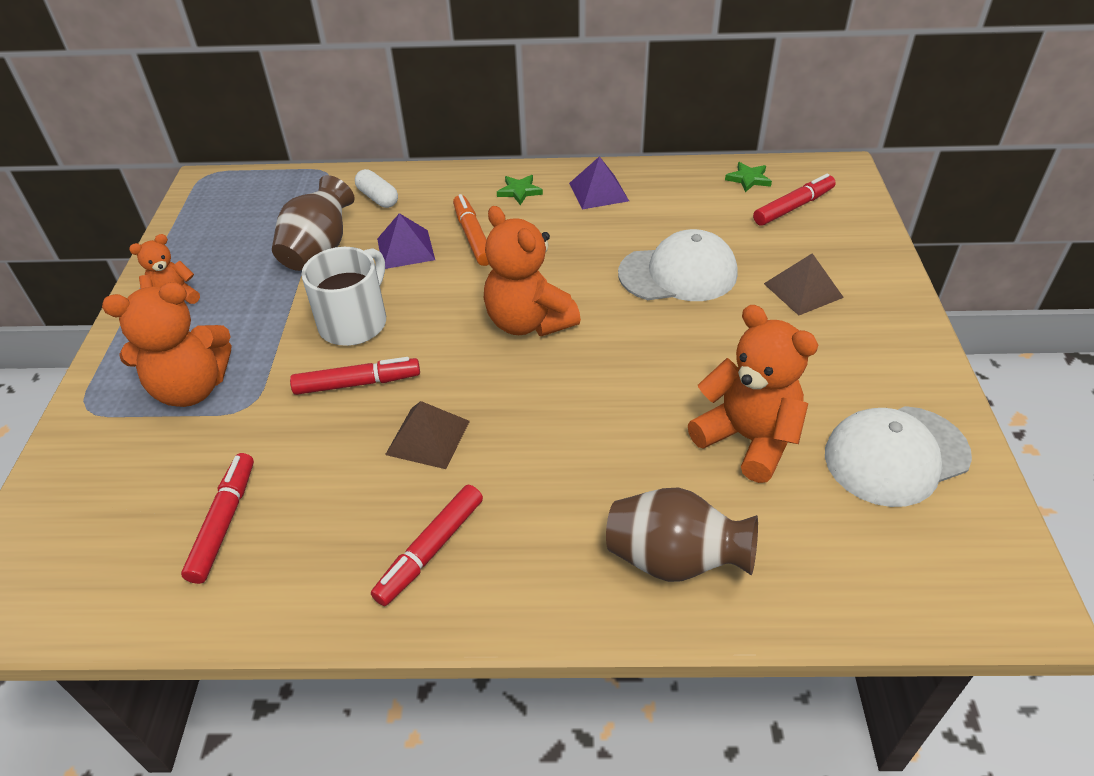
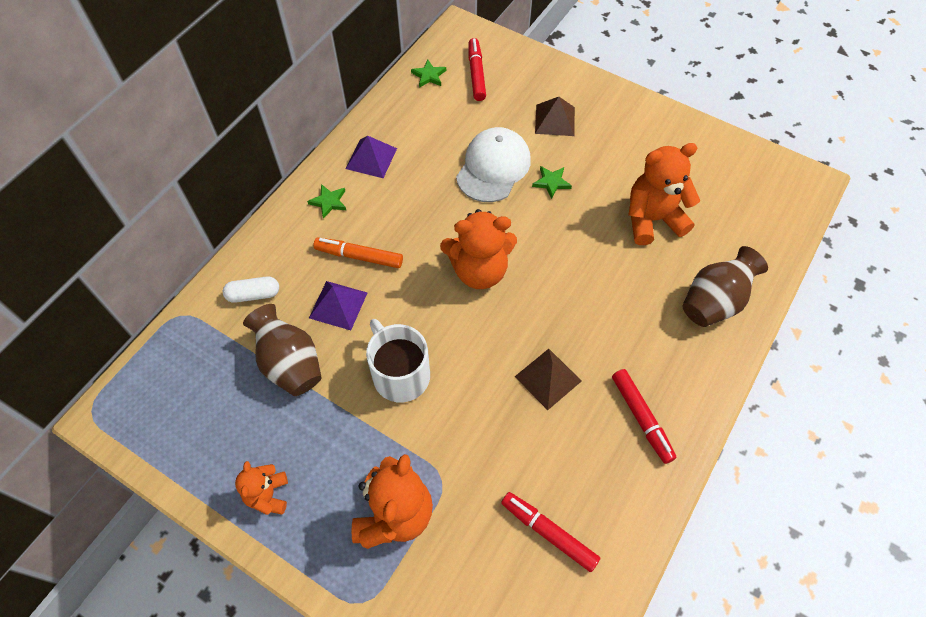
camera: 60 degrees left, 15 degrees up
red marker [290,357,420,395] -> none
white cap [825,406,972,507] -> none
none -> green star [532,166,572,199]

